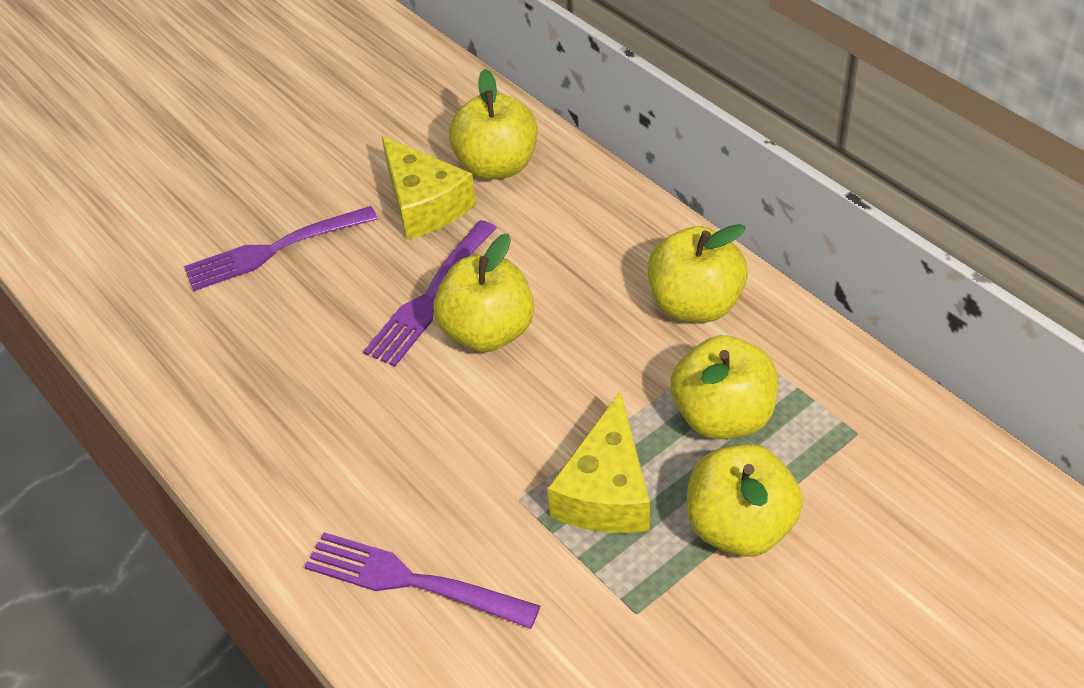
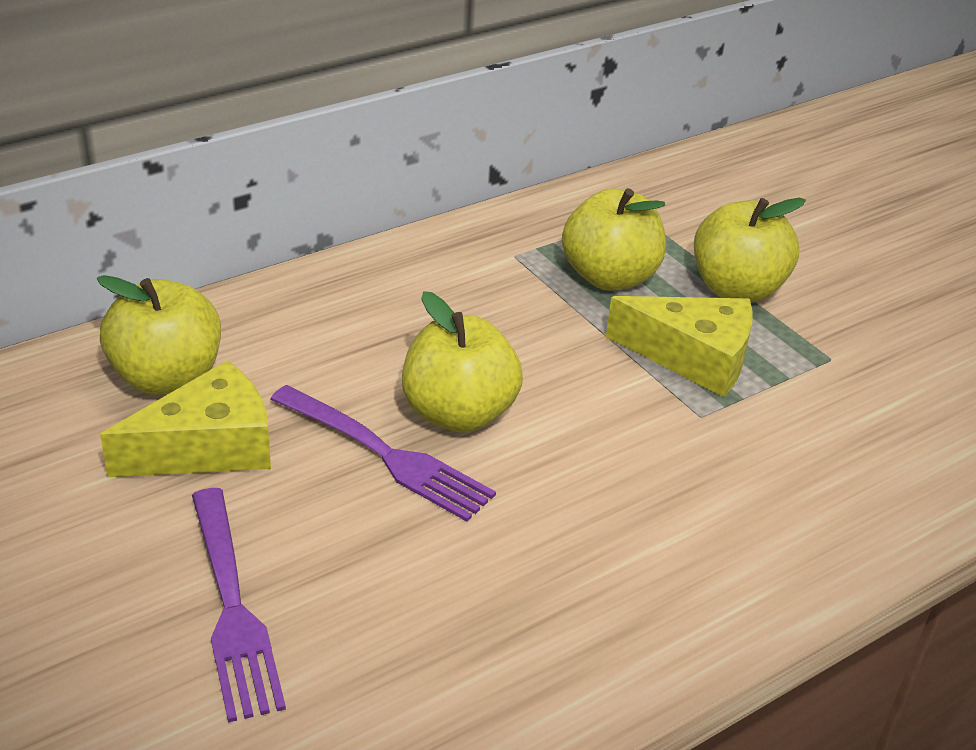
camera: 90 degrees left, 10 degrees down
purple fork [304,532,540,629] -> none
yellow apple [647,224,748,323] -> none

